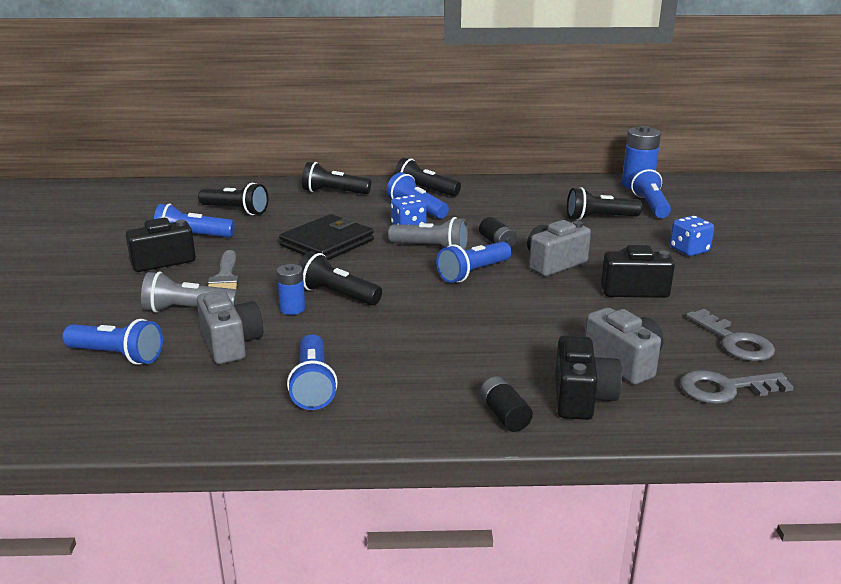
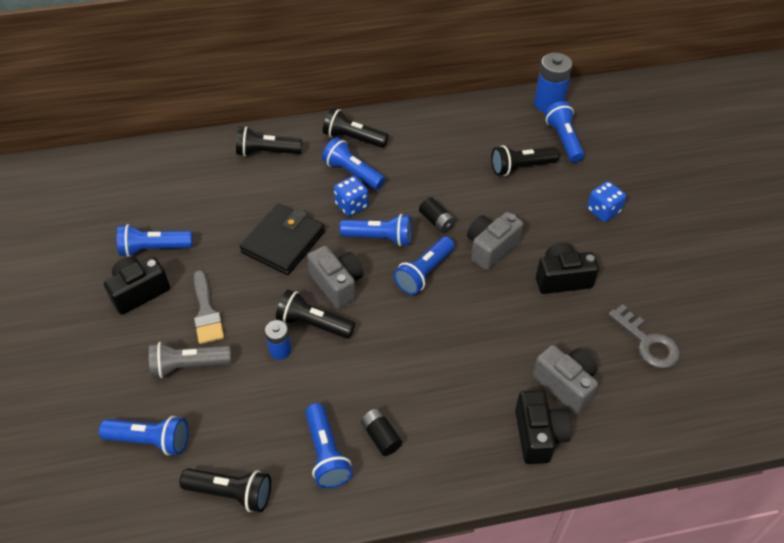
camera: 10 degrees left, 25 degrees up
grey camera [197,290,263,364] -> grey camera moved to [307,246,364,309]
black flashlight [198,183,268,215] -> black flashlight moved to [179,468,271,512]
grey flashlight [388,217,468,249] -> blue flashlight [340,214,412,246]
black battery [480,376,533,432] -> black battery moved to [361,409,402,456]
grey key [680,370,794,404] -> none

